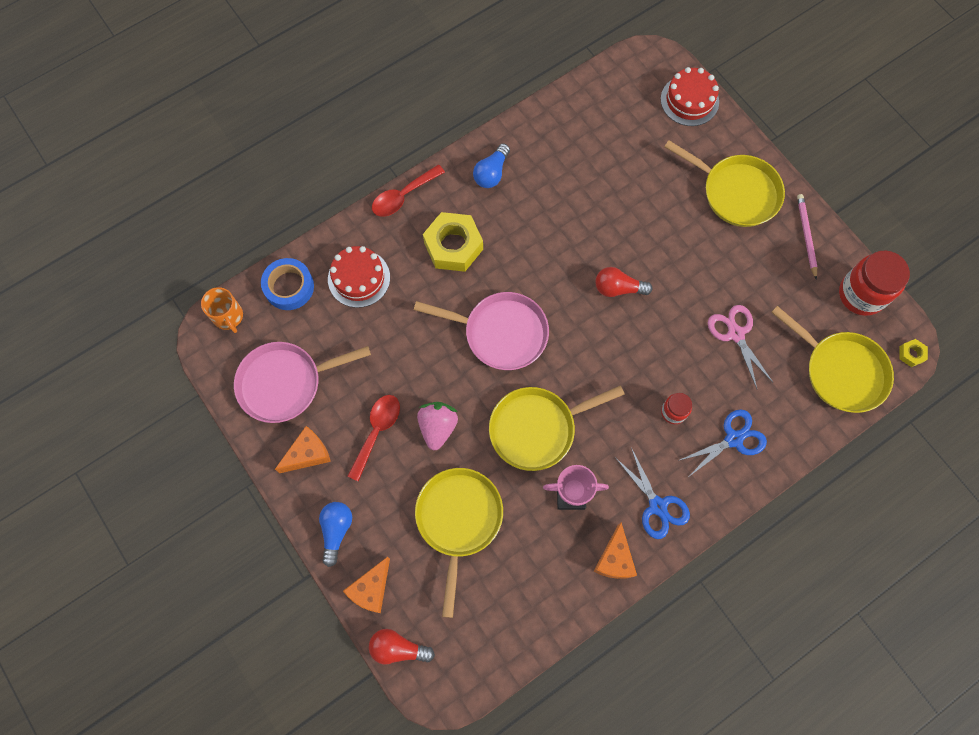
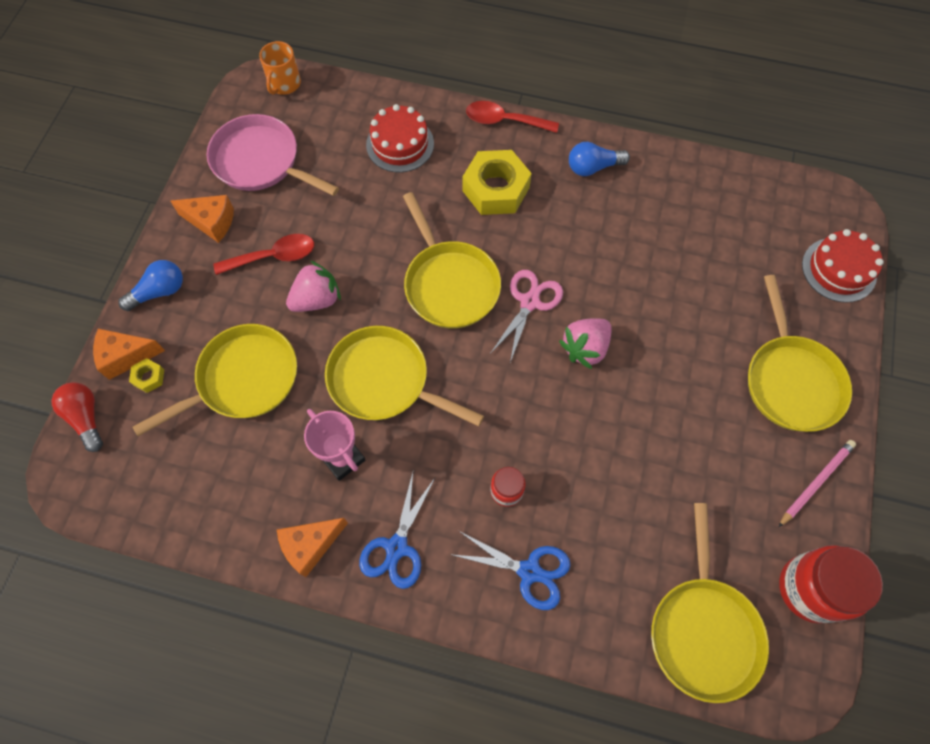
camera: 50 degrees right, 5 degrees down
blue tape [261,258,314,310] -> none
pink pan [414,292,549,370] -> yellow pan [403,192,501,328]
red light bulb [595,267,652,297] -> pink strawberry [559,318,611,369]
pink scissors [708,305,773,389] -> pink scissors moved to [490,270,563,363]
yellow nut [900,339,928,367] -> yellow nut moved to [129,358,164,393]

